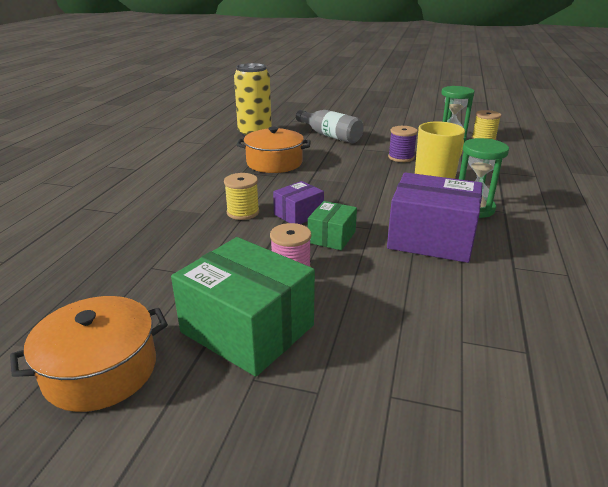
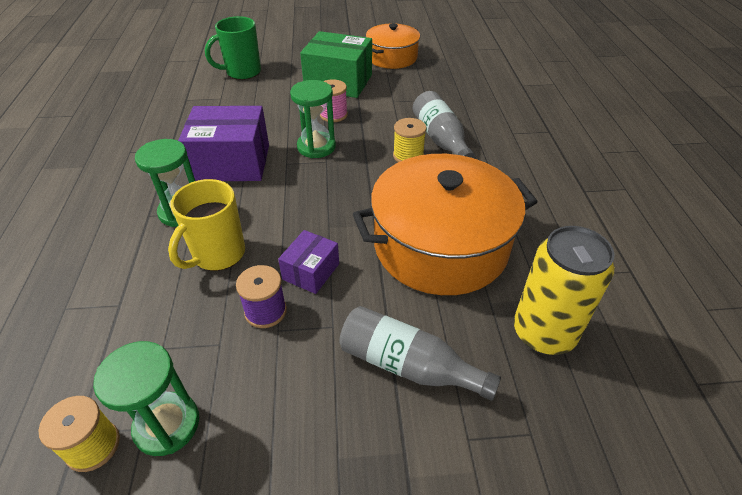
camera: 160 degrees right, 15 degrees up
orange pot [237,127,311,173] -> orange pot [353,154,538,295], size x1.71
purple box [273,181,324,224] -> purple box moved to [278,230,339,294]
green box [308,201,357,250] -> green hourglass [290,80,336,158]
none -> green mug [205,16,261,80]
none -> grey bottle [413,91,476,159]

